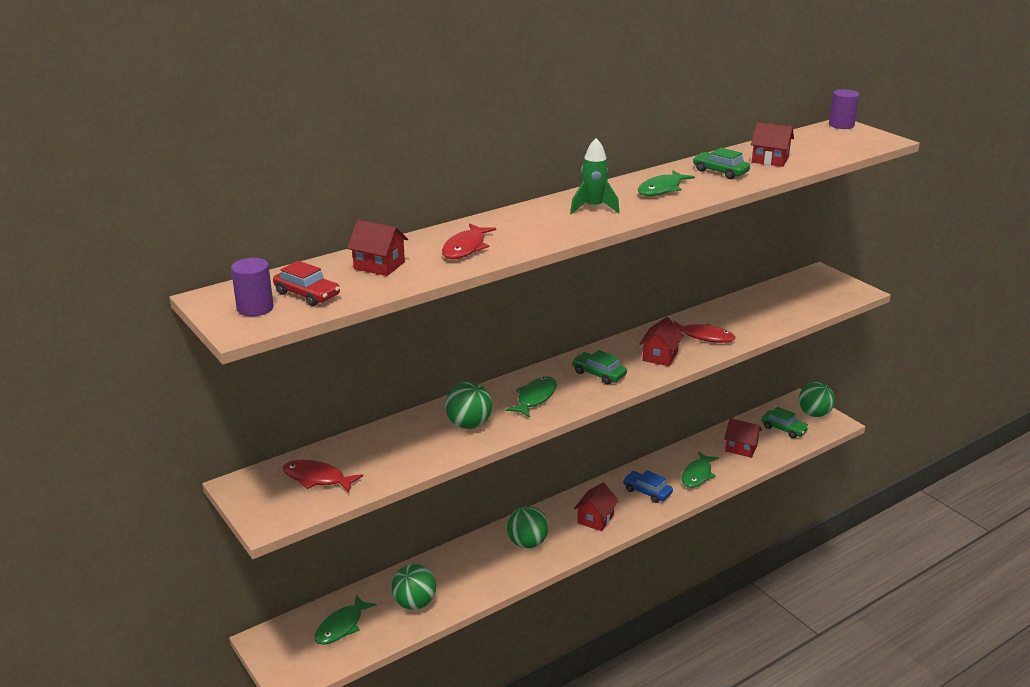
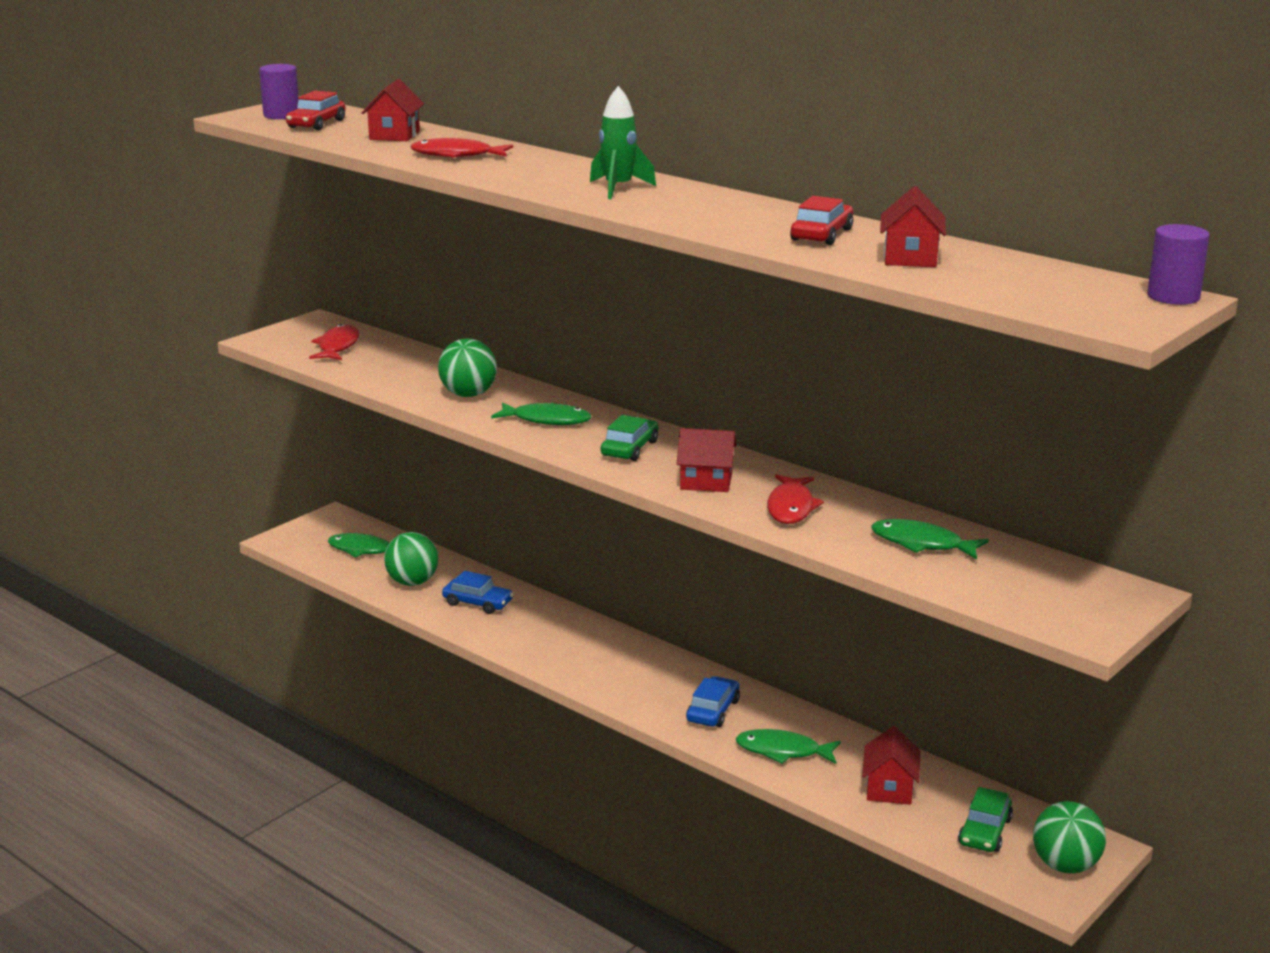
camera: 75 degrees right, 5 degrees down
green ball [507,506,548,548] -> none
red house [574,483,619,531] -> none
green fish [638,170,695,196] -> green fish moved to [871,519,989,560]
green car [693,148,750,179] -> red car [790,196,854,245]
none -> blue car [442,571,513,614]

